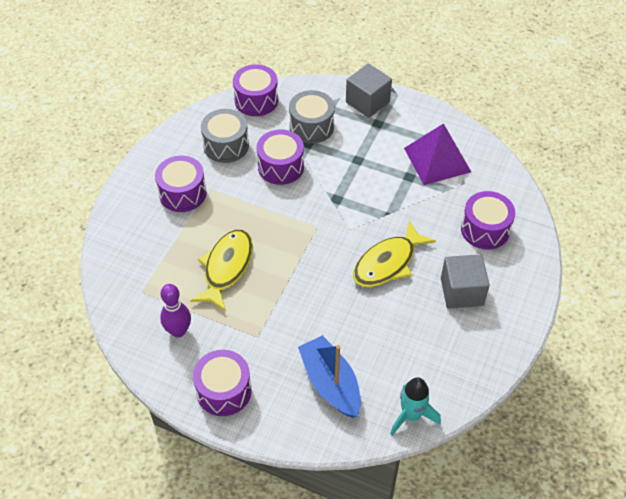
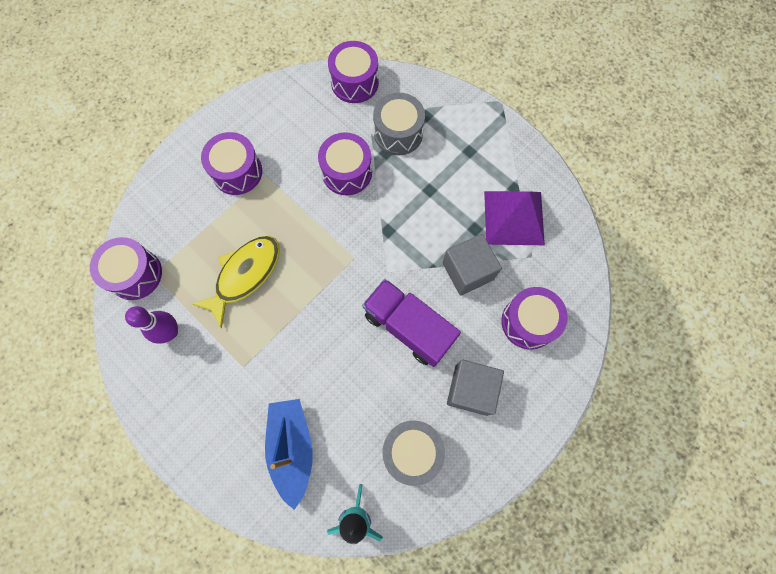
camera: 20 degrees right, 20 degrees up
purple drum [193,350,252,416] -> purple drum moved to [90,237,162,300]
grey drum [201,109,249,163] -> grey drum moved to [383,420,445,486]
grey cube [346,63,392,118] -> grey cube moved to [443,234,502,296]
yellow fish [353,220,436,287] -> purple truck [362,279,461,367]

